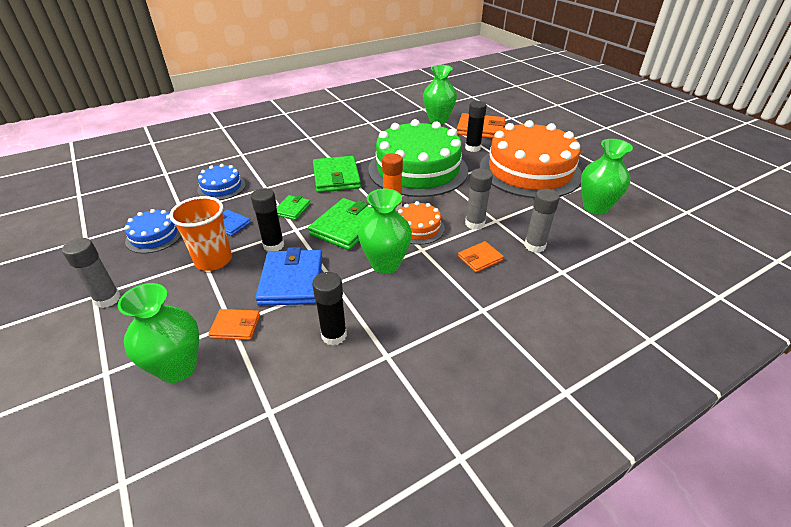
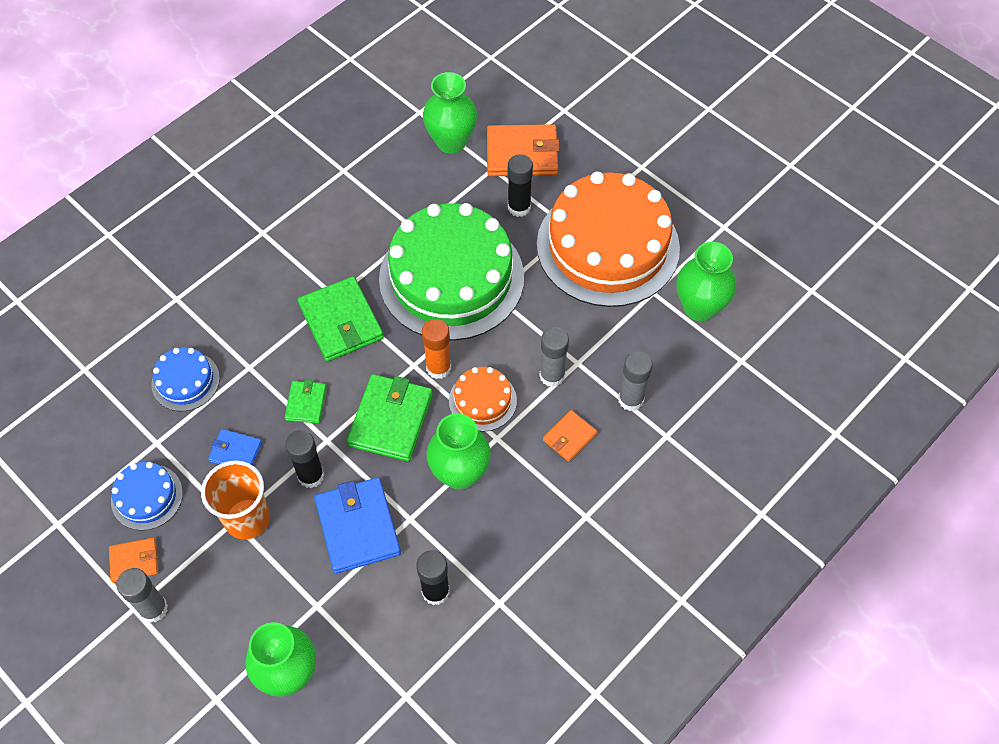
camera: 15 degrees left, 20 degrees up
orange wallet [208,309,260,340] -> orange wallet moved to [109,538,158,583]

